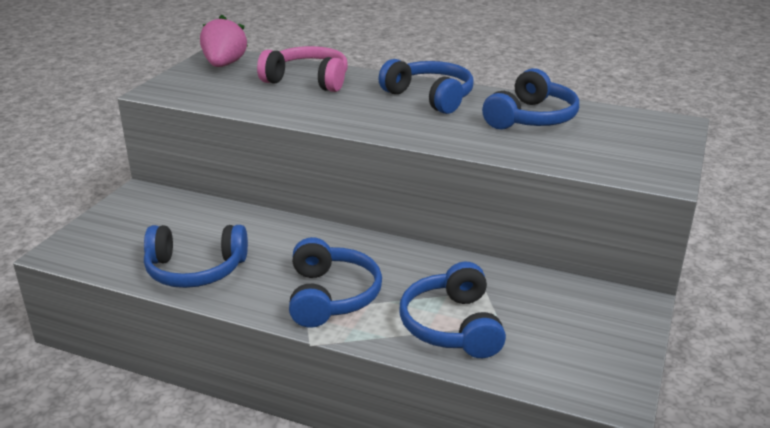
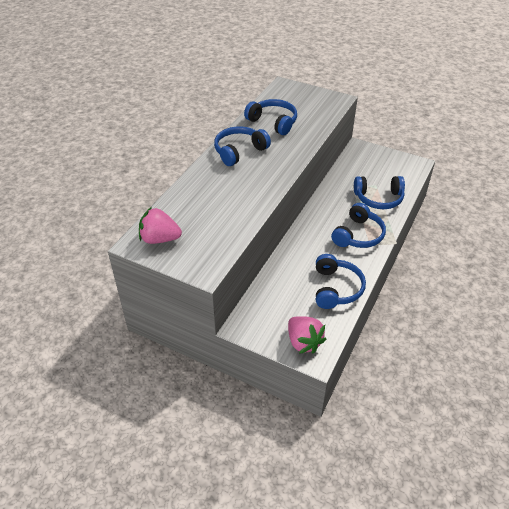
camera: 85 degrees left, 15 degrees up
pink headphones [257,46,348,92] -> none
blue headphones [289,237,382,328] -> blue headphones turned 120 degrees clockwise [331,203,386,248]
none -> pink strawberry [288,316,326,354]

